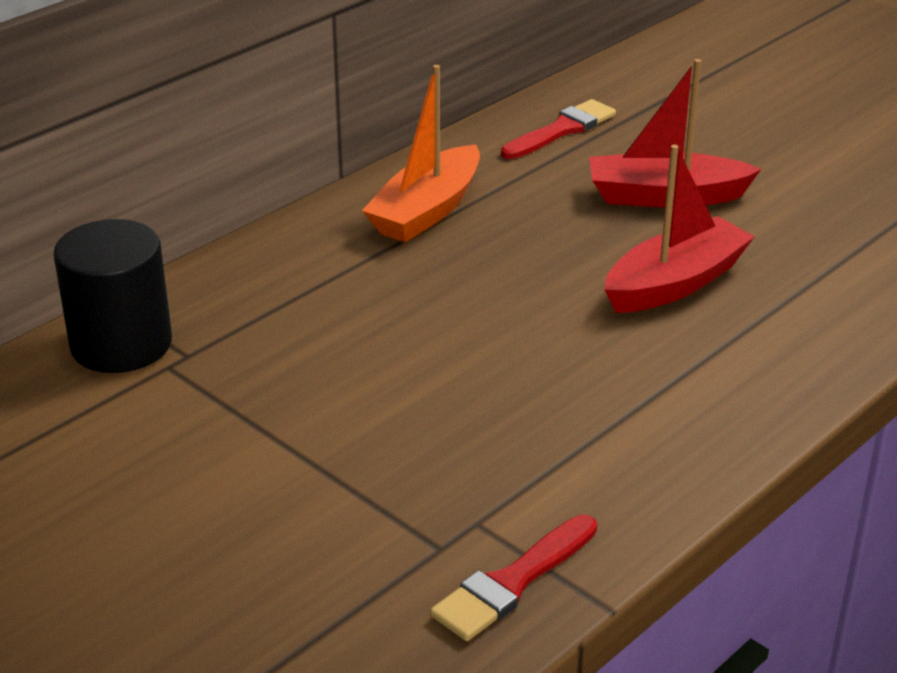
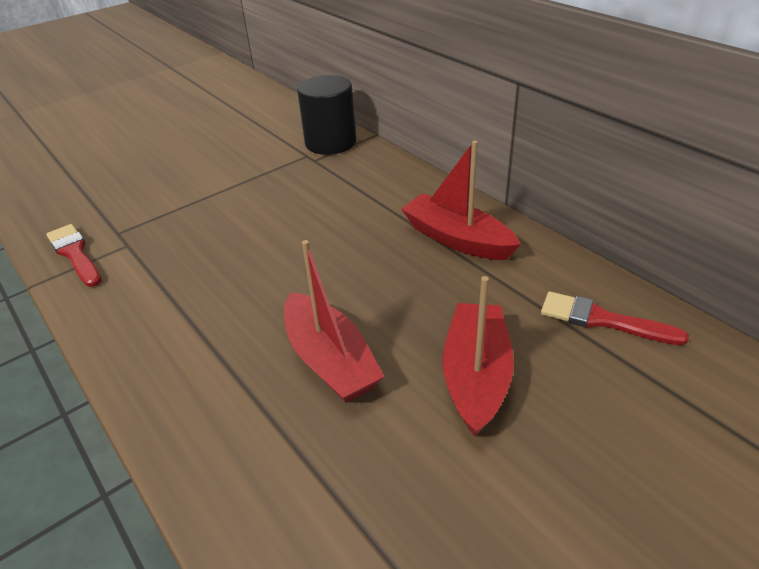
camera: 100 degrees right, 5 degrees up
orange boat [362,65,480,243] -> red boat [401,141,521,260]
red brush [501,99,616,159] -> red brush turned 150 degrees clockwise [541,291,689,345]

